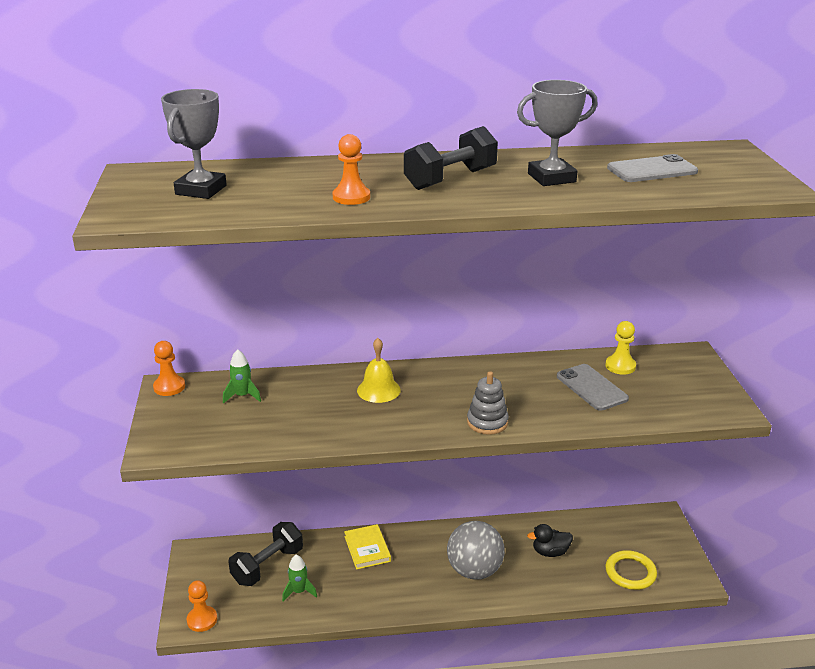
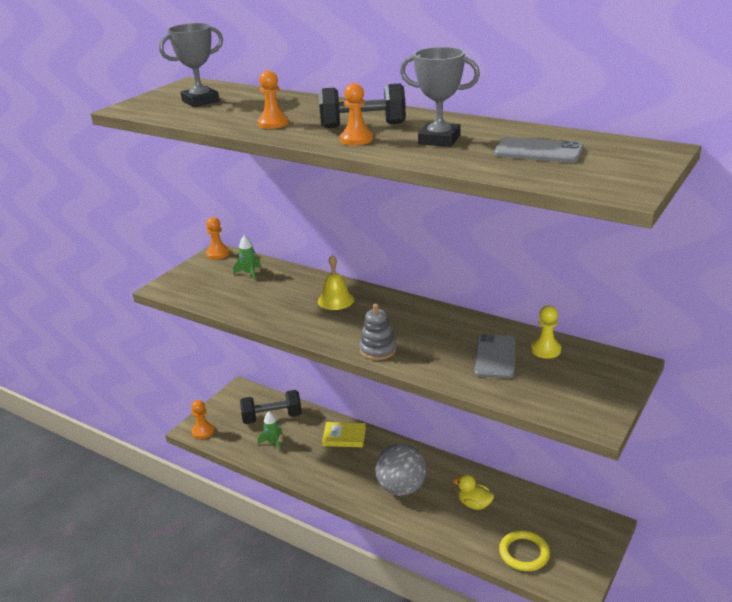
camera: 40 degrees right, 0 degrees up
yellow book [344,524,391,569] -> yellow book turned 75 degrees clockwise [322,422,366,447]
black duck [527,524,573,557] -> yellow duck [452,474,494,510]
none -> orange pawn [340,83,373,145]

